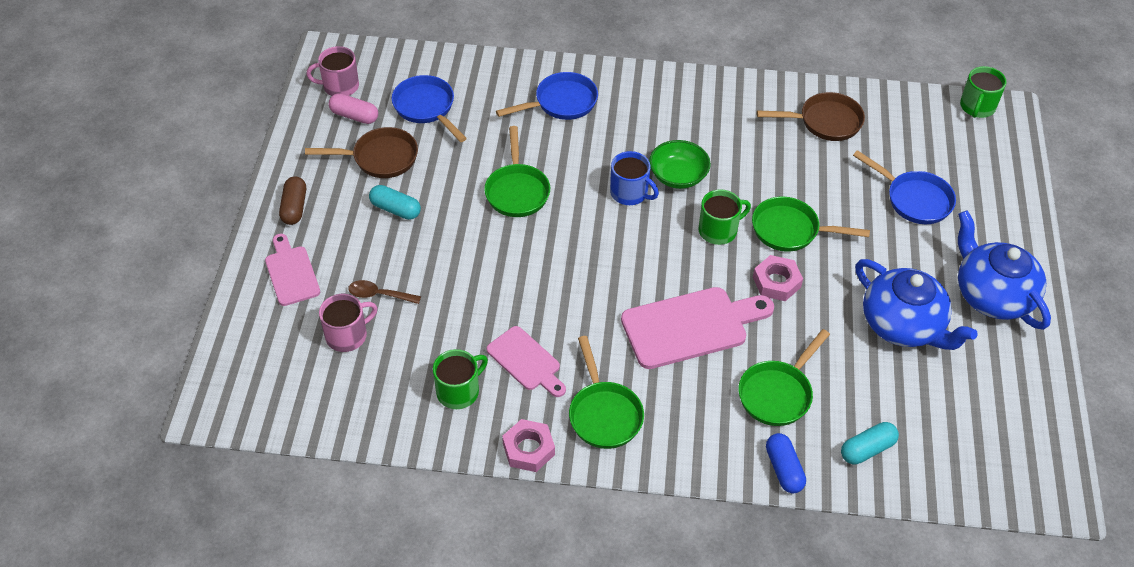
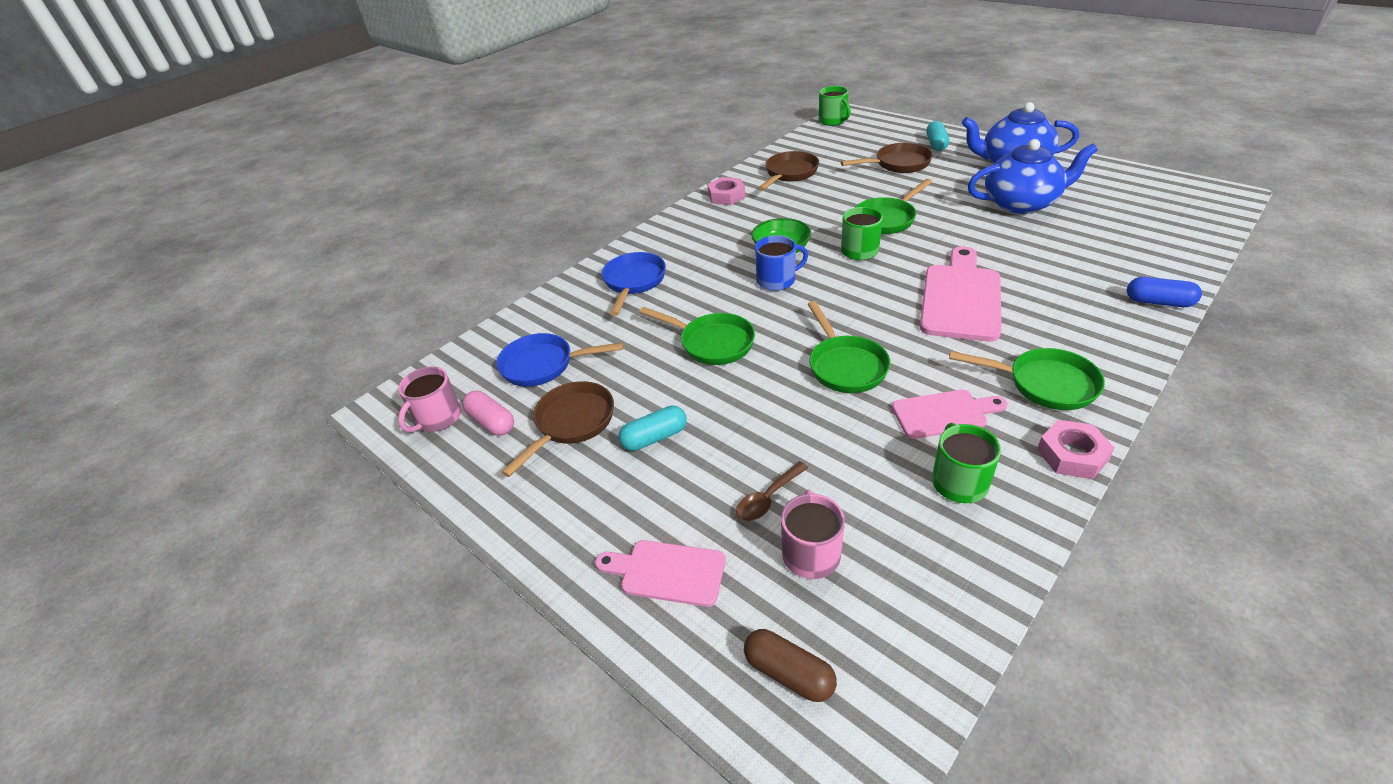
camera: 50 degrees left, 10 degrees down
brown capsule [279,176,306,225] -> brown capsule moved to [744,629,837,702]
pink capsule [329,93,378,124] -> pink capsule turned 75 degrees clockwise [462,391,514,436]
green pan [739,329,830,426] -> green pan moved to [807,301,891,393]
pink nut [753,255,803,301] -> pink nut moved to [707,177,745,205]
turquoise capsule [841,422,899,464] -> turquoise capsule moved to [926,121,949,151]
blue pan [853,150,956,224] -> brown pan [841,143,933,173]

